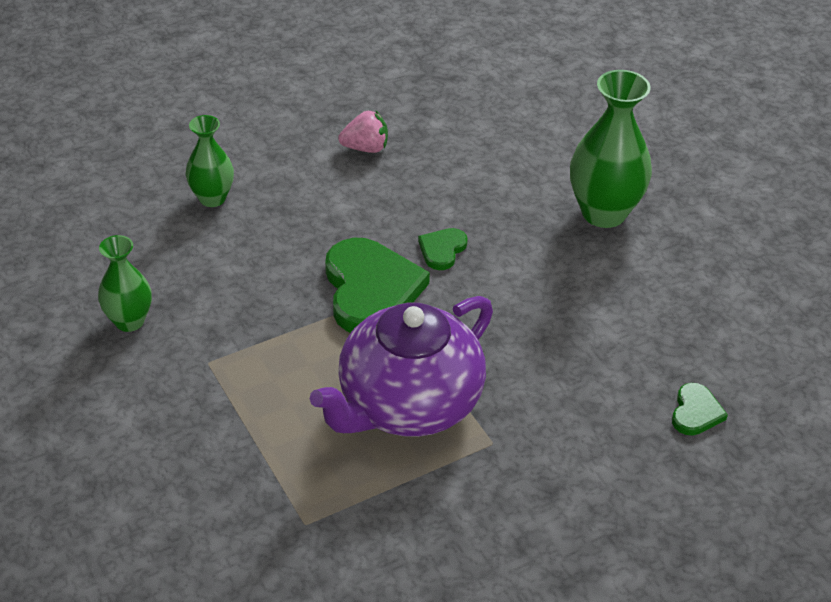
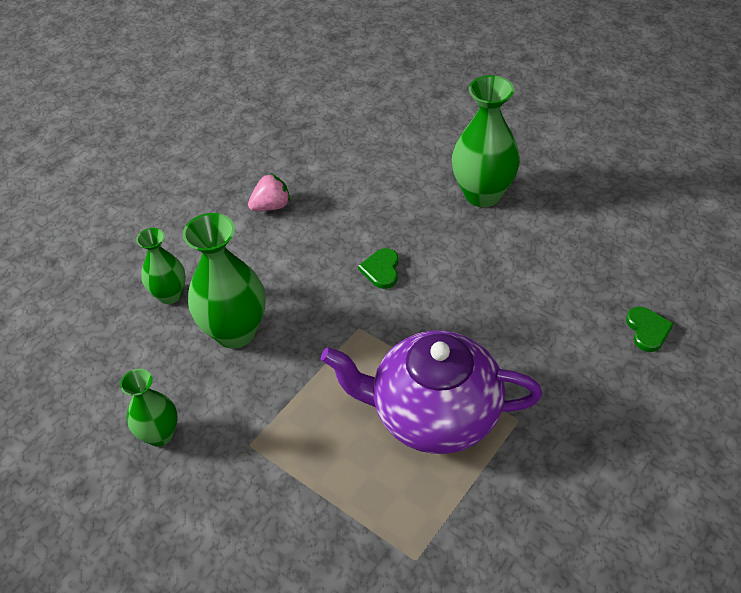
camera: 20 degrees left, 5 degrees up
purple teapot [310,296,493,437] -> purple teapot turned 75 degrees clockwise [321,330,542,454]
green heart [325,238,430,333] -> none
none -> green vase [183,213,266,349]

